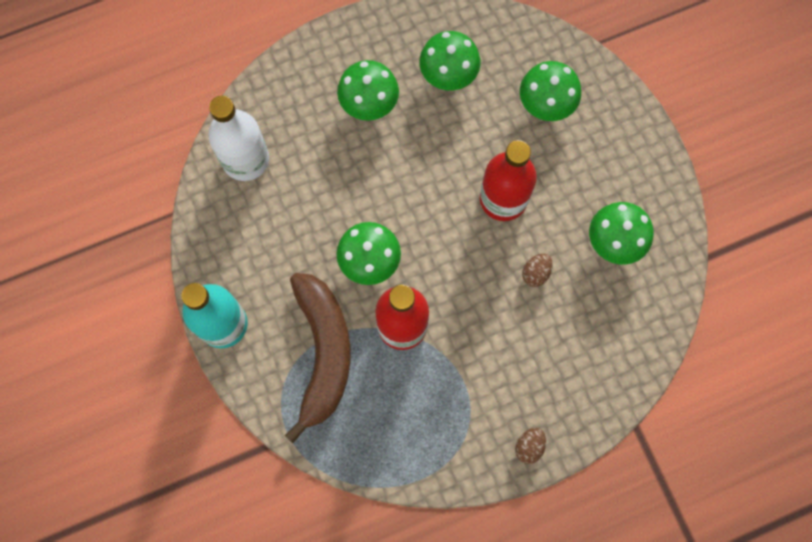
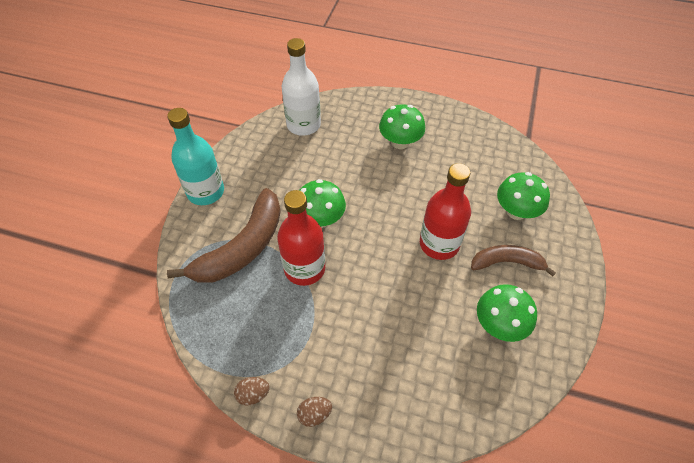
camera: 40 degrees right, 20 degrees down
green mushroom [419,31,480,90] -> none
brown egg [522,253,553,287] -> brown egg moved to [234,377,270,406]
none -> brown banana [471,245,556,276]

